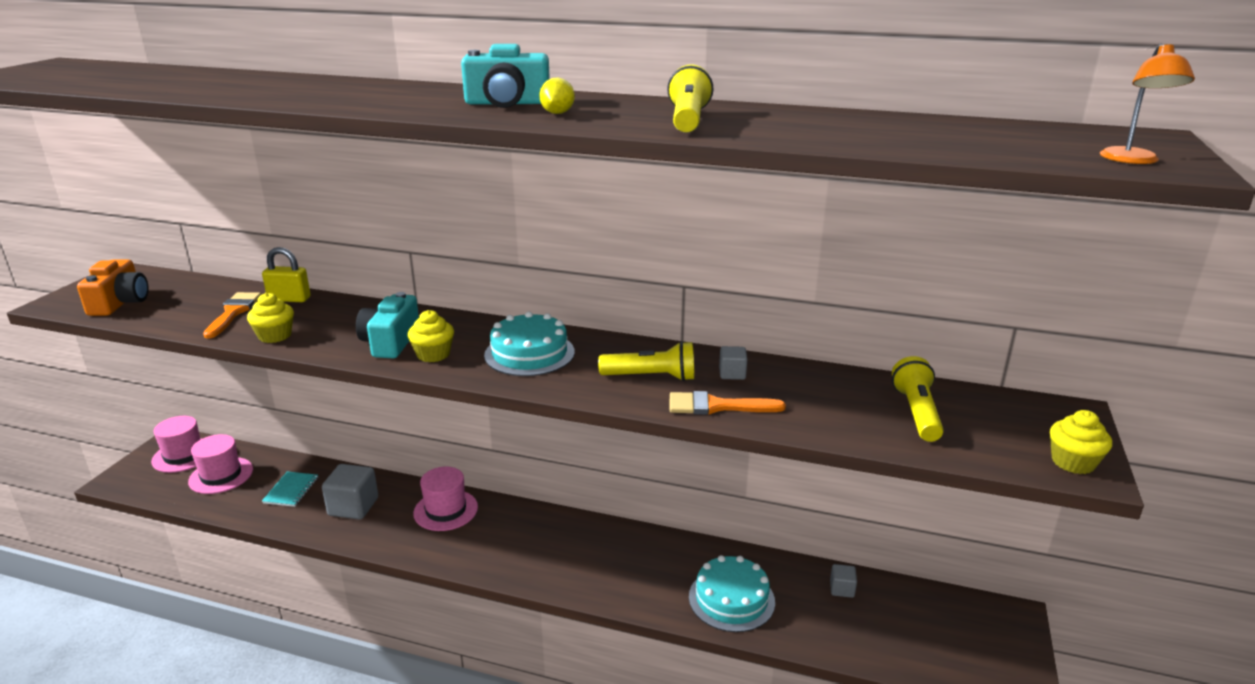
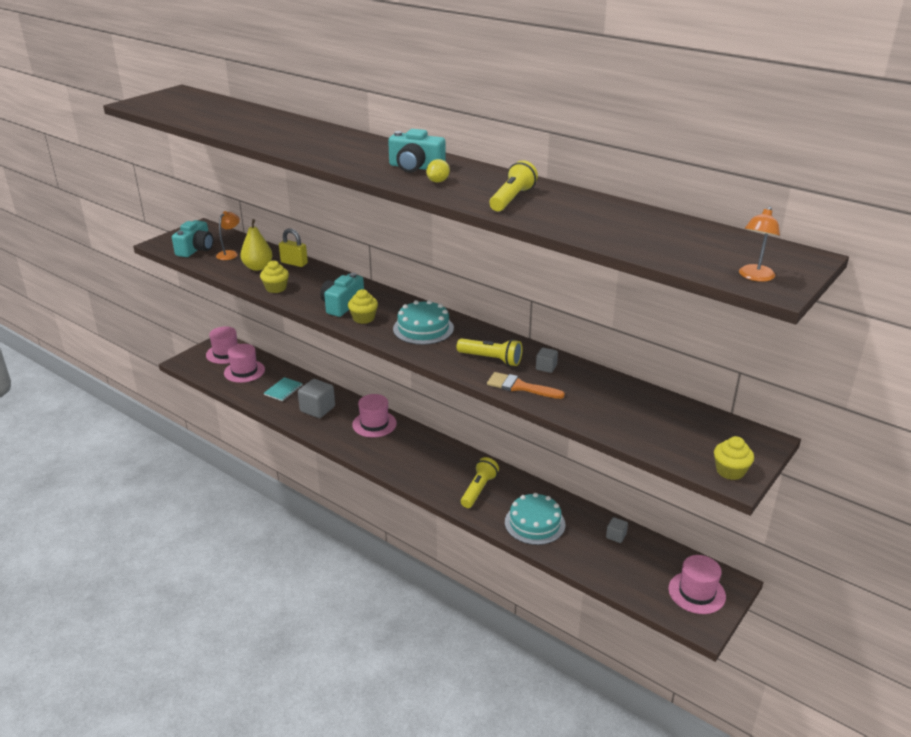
camera: 20 degrees right, 5 degrees up
orange camera [77,259,149,316] -> turquoise camera [172,220,214,257]
orange brush [203,292,261,338] -> yellow pear [240,219,273,271]
yellow flashlight [892,356,944,442] -> yellow flashlight moved to [461,457,499,508]
none -> orange lamp [216,211,240,260]
none -> pink hat [668,555,726,614]

